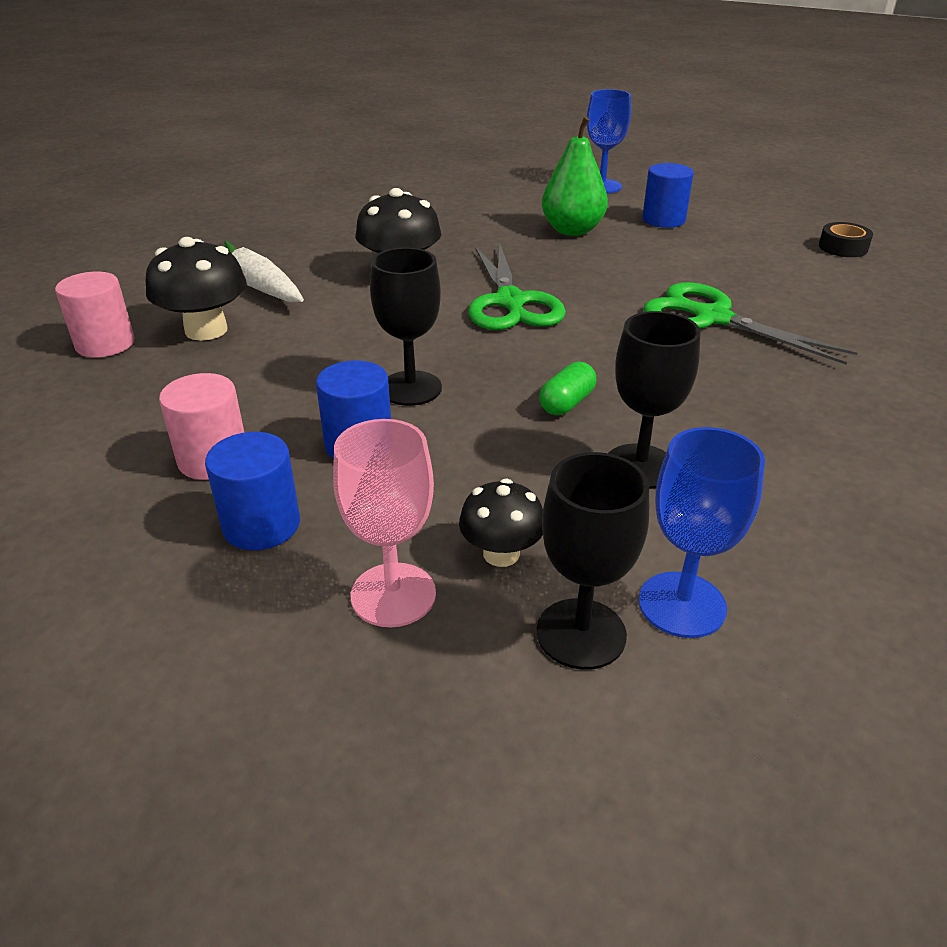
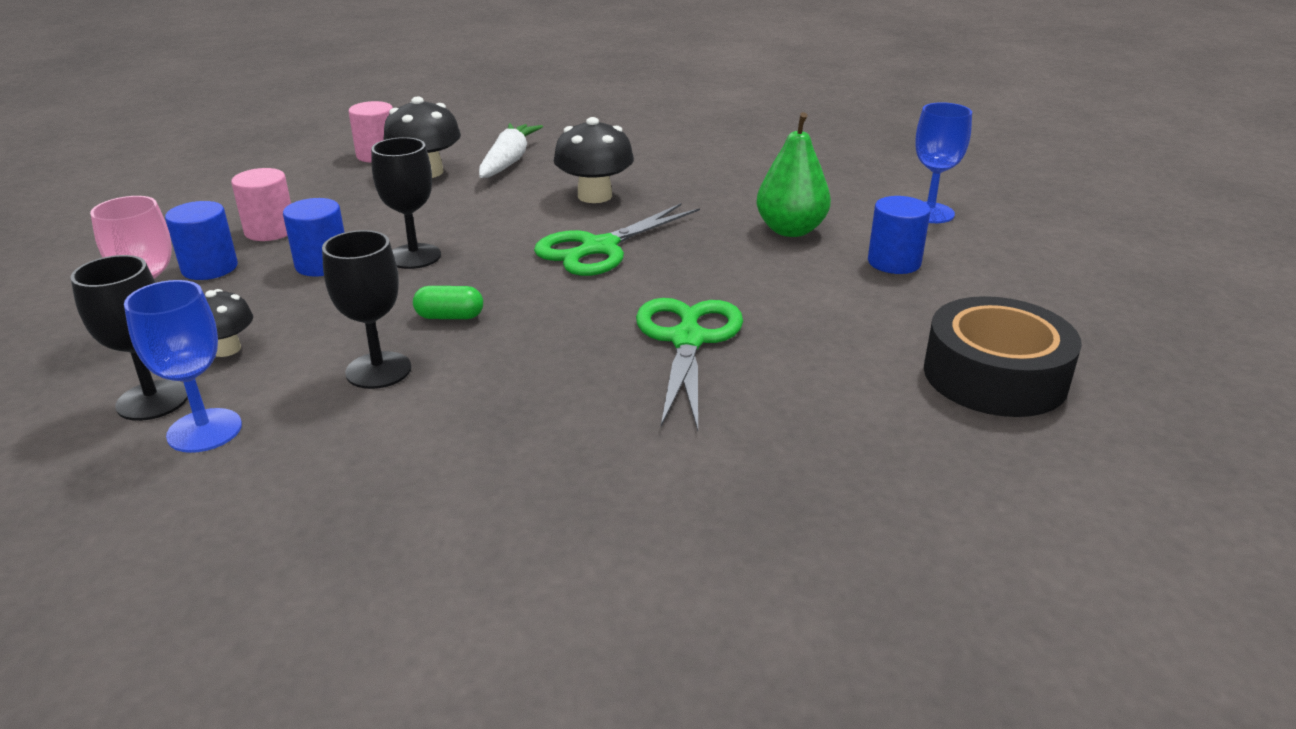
camera: 55 degrees right, 5 degrees down
black tape [819,222,873,257] -> black tape [924,296,1082,417], size x2.14

